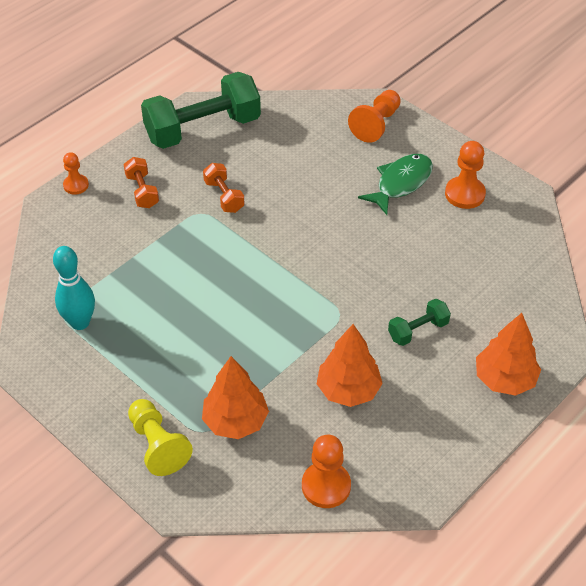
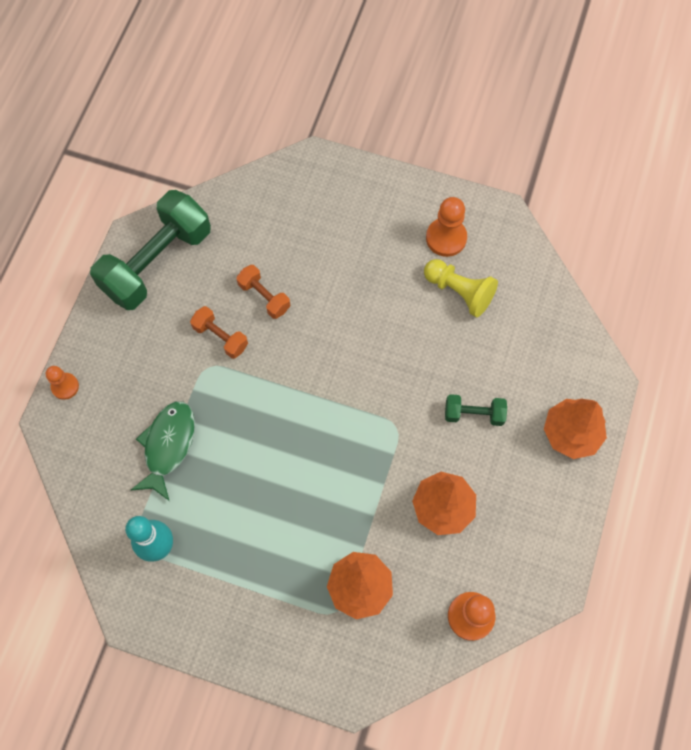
camera: 25 degrees left, 20 degrees up
orange dumbbell [124,157,159,208] -> orange dumbbell moved to [236,265,290,319]
yellow pawn [128,399,193,476] -> yellow pawn moved to [424,259,498,317]
orange pawn [348,90,401,143] -> none
green fish [358,154,433,215] -> green fish moved to [131,401,195,501]
green dumbbell [388,299,451,346] -> green dumbbell turned 60 degrees clockwise [445,394,507,426]

